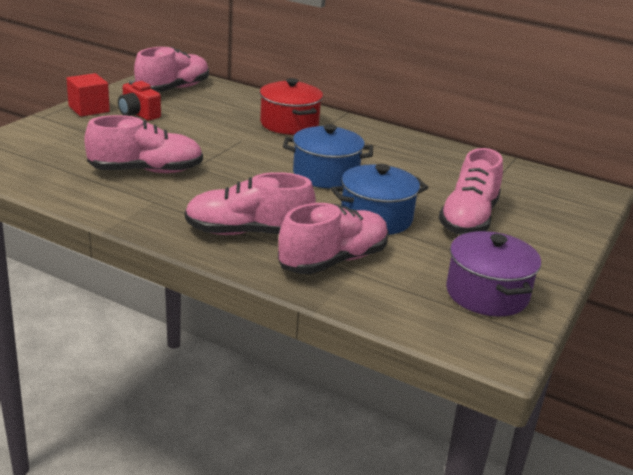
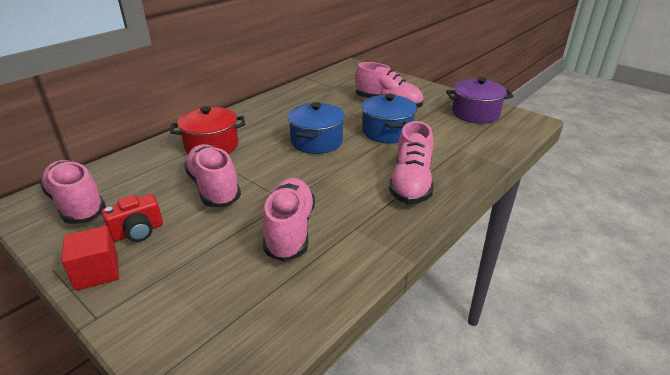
camera: 75 degrees left, 5 degrees up
pink shoe [278,203,389,274] -> pink shoe moved to [184,144,241,207]

